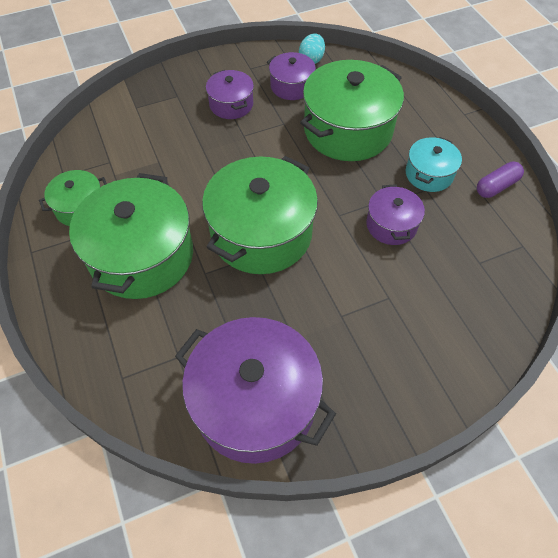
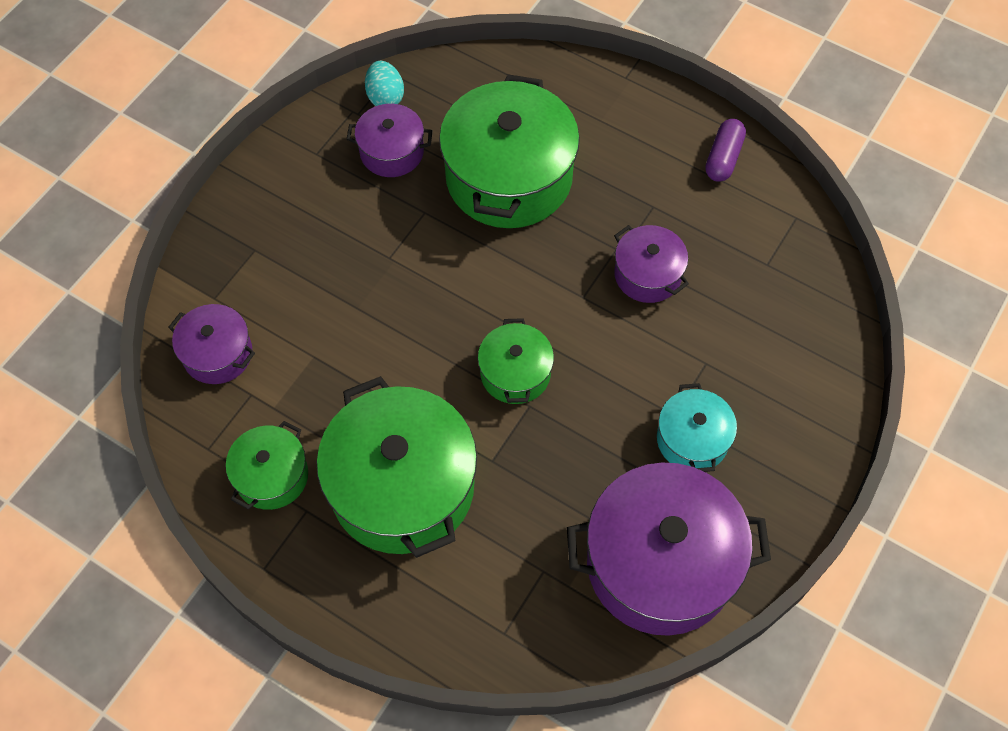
camera: 35 degrees left, 5 degrees up
green pot [202,156,318,274] -> green pot [478,318,554,404], size x0.51
purple pot [206,70,254,119] -> purple pot moved to [168,304,255,384]
turquoise pot [406,137,462,192] -> turquoise pot moved to [657,383,737,472]

